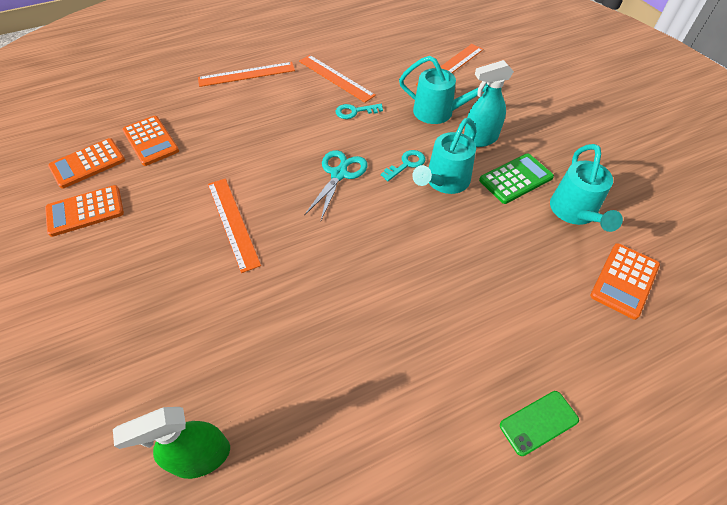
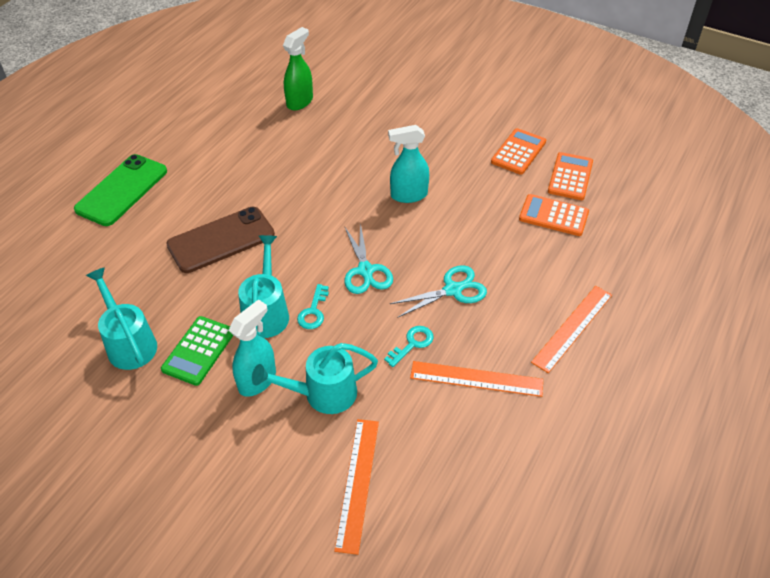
camera: 145 degrees right, 5 degrees down
orange ruler [208,178,261,273] -> turquoise spray bottle [388,125,429,203]
green phone [500,391,579,456] -> green phone [74,154,167,226], size x1.90
orange calculator [590,243,660,320] -> none
none -> brown phone [166,207,275,273]
none -> turquoise scissors [390,265,487,318]

